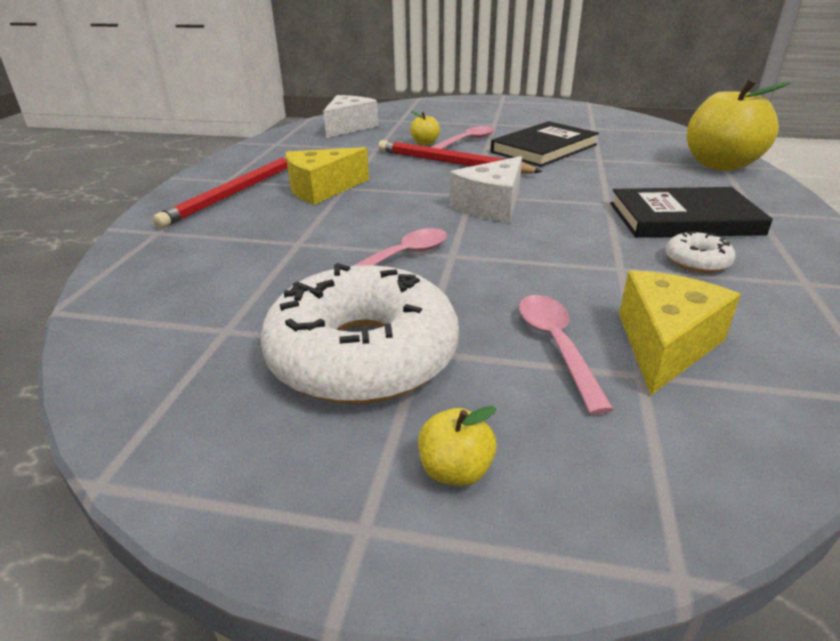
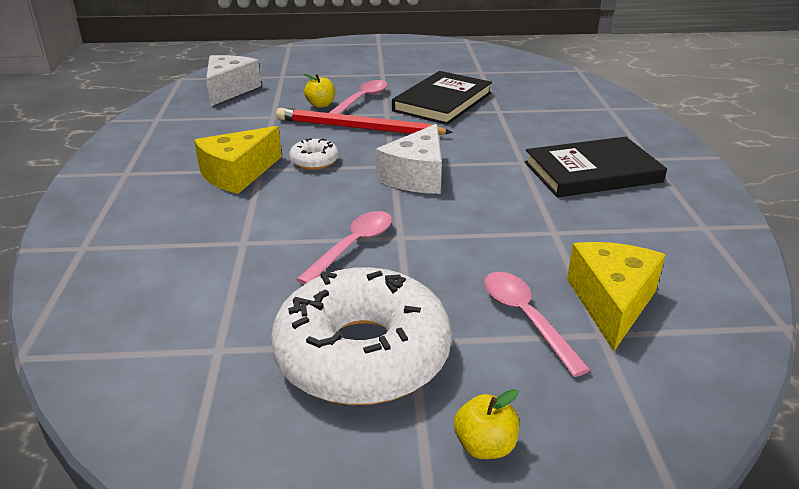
camera: 15 degrees left, 0 degrees up
red pencil [153,157,288,228] -> none
white donut [666,231,736,273] -> white donut moved to [289,138,339,170]
yellow apple [687,79,791,171] -> none

